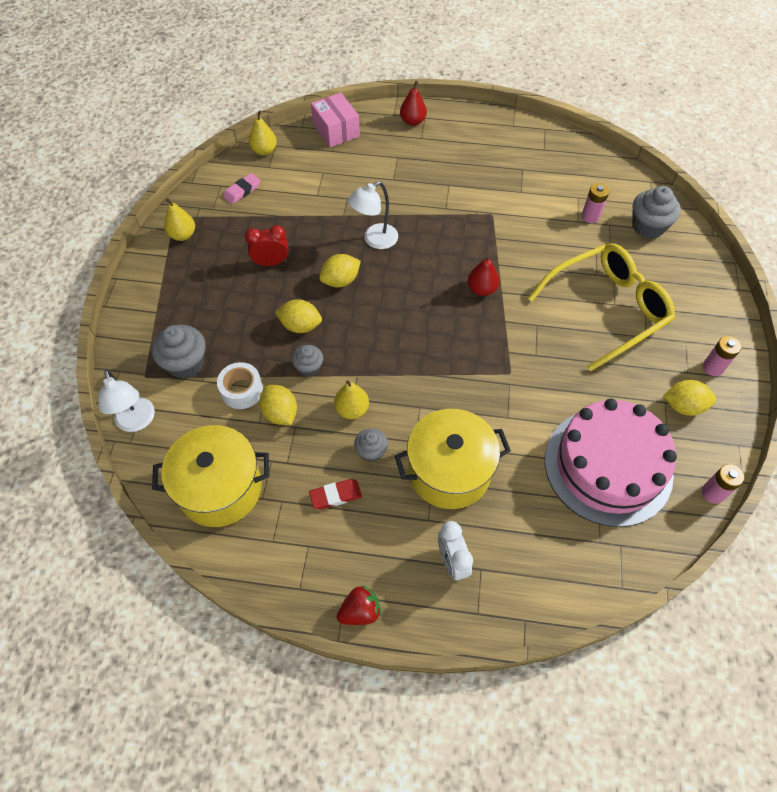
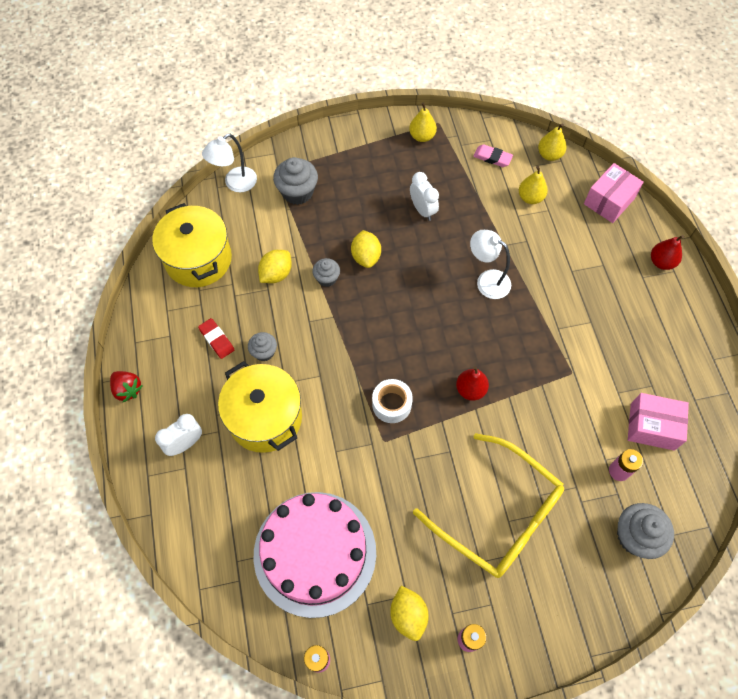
camera: 70 degrees right, 5 degrees up
white tape [217,362,263,409] -> white tape moved to [372,379,413,423]
red clock [245,225,289,266] -> white clock [410,172,439,221]
yellow lemon [319,254,361,287] -> none
yellow pear [334,380,369,419] -> yellow pear moved to [519,166,548,204]
none -> pink box [628,393,689,451]

